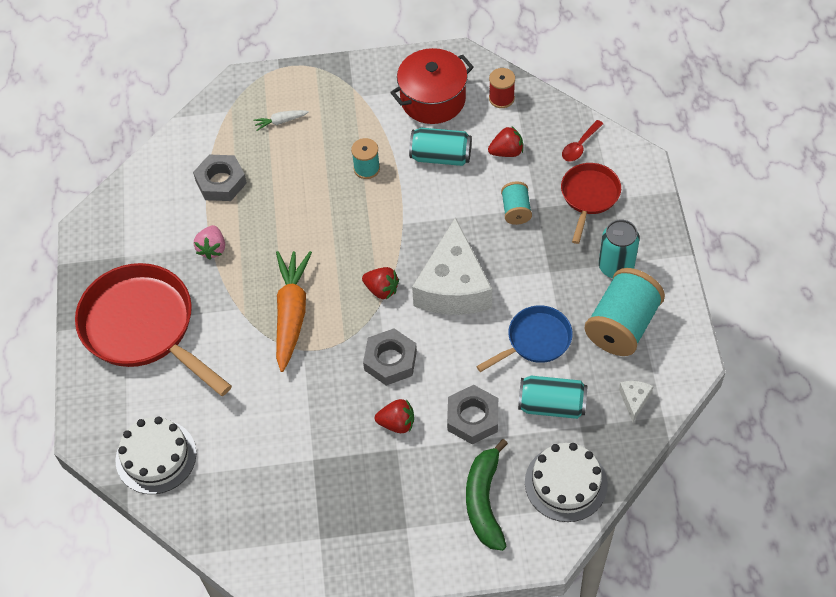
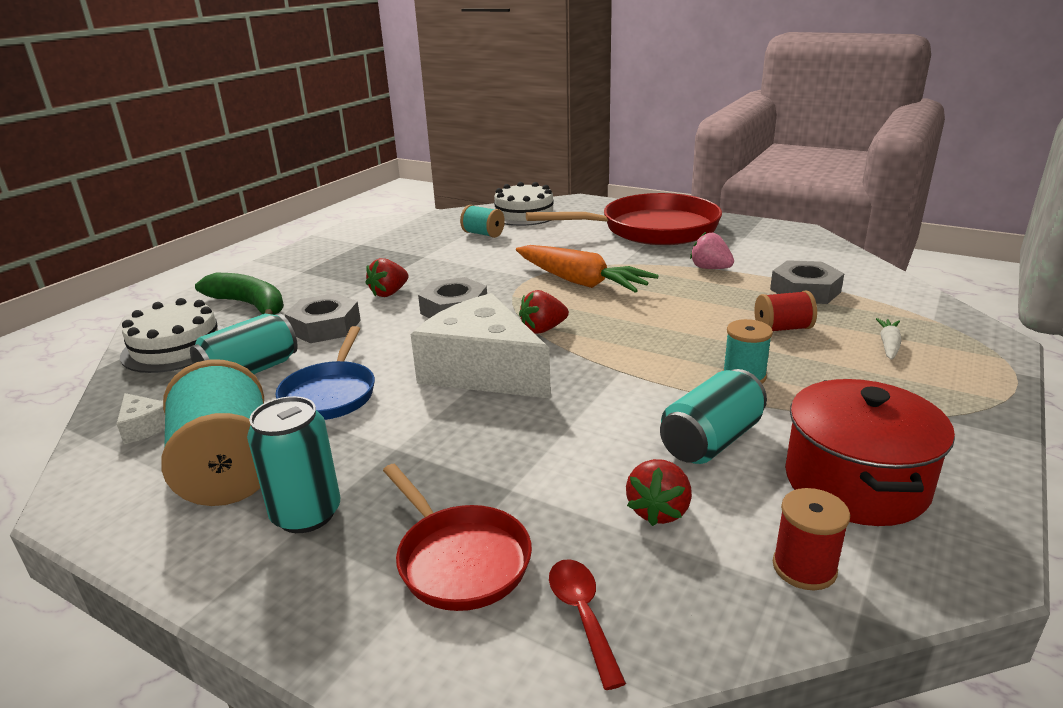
camera: 125 degrees right, 30 degrees down
turquoise spool [501,181,532,225] -> turquoise spool moved to [460,205,505,238]
none -> red spool [754,290,817,331]

